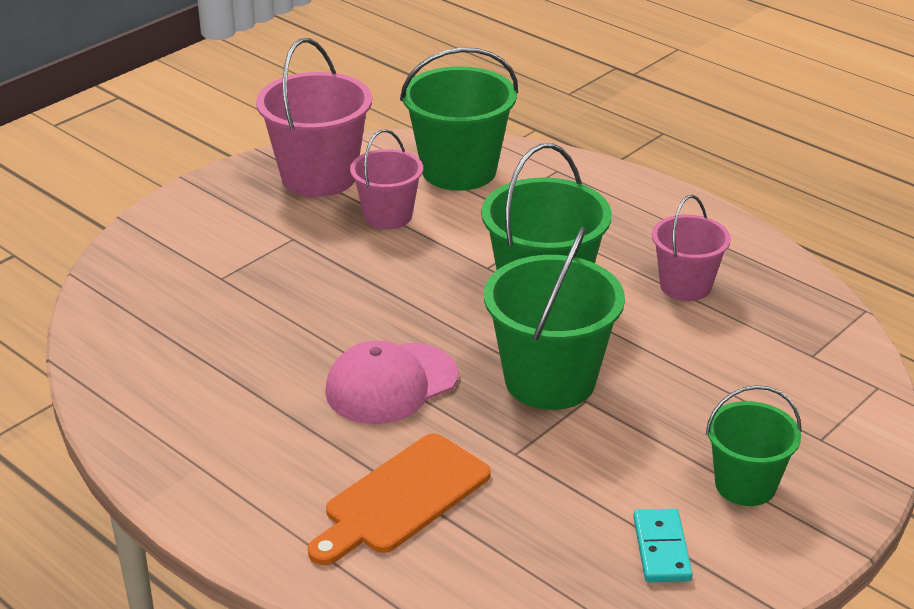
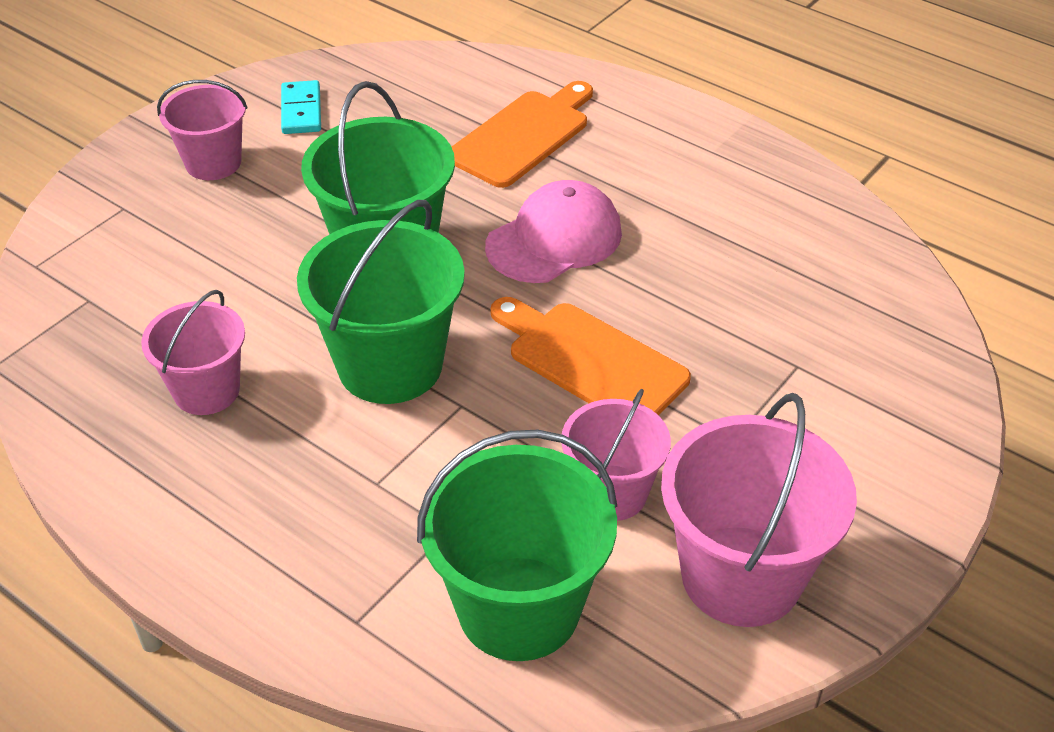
camera: 175 degrees right, 10 degrees up
green bucket [706,385,801,506] -> pink bucket [157,80,247,180]
none -> orange cutting board [491,297,691,415]

